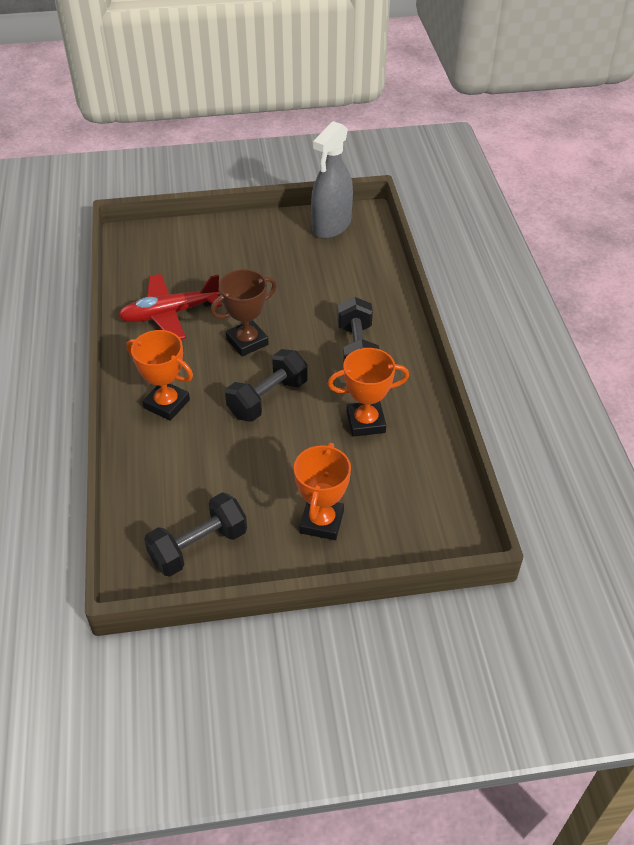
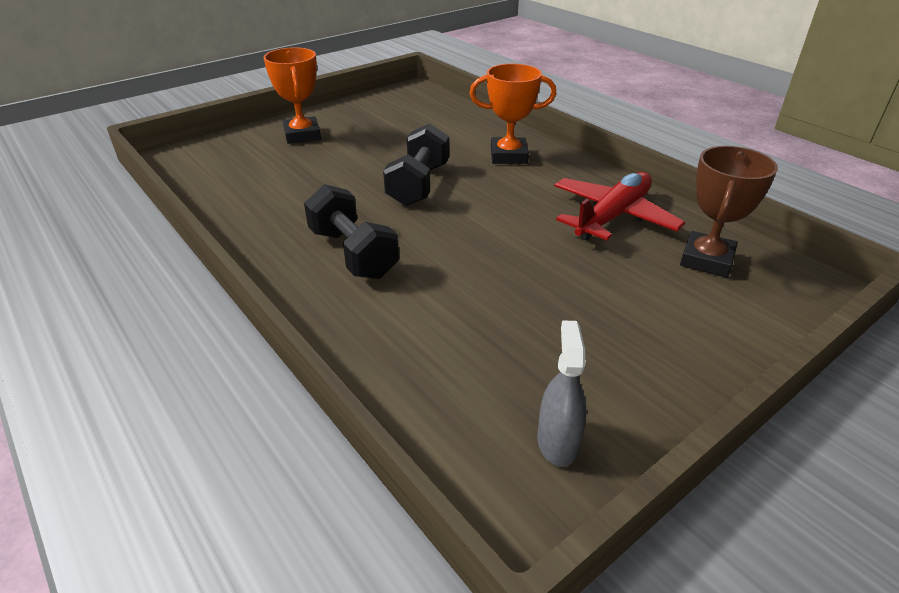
camera: 150 degrees right, 10 degrees down
black dumbbell [144,492,247,577] -> none
brown trophy [210,269,277,356] -> brown trophy moved to [680,146,778,277]
grey spray bottle [311,121,353,239] -> grey spray bottle [538,320,587,467], size x0.54
orange trophy [328,348,409,437] -> none

